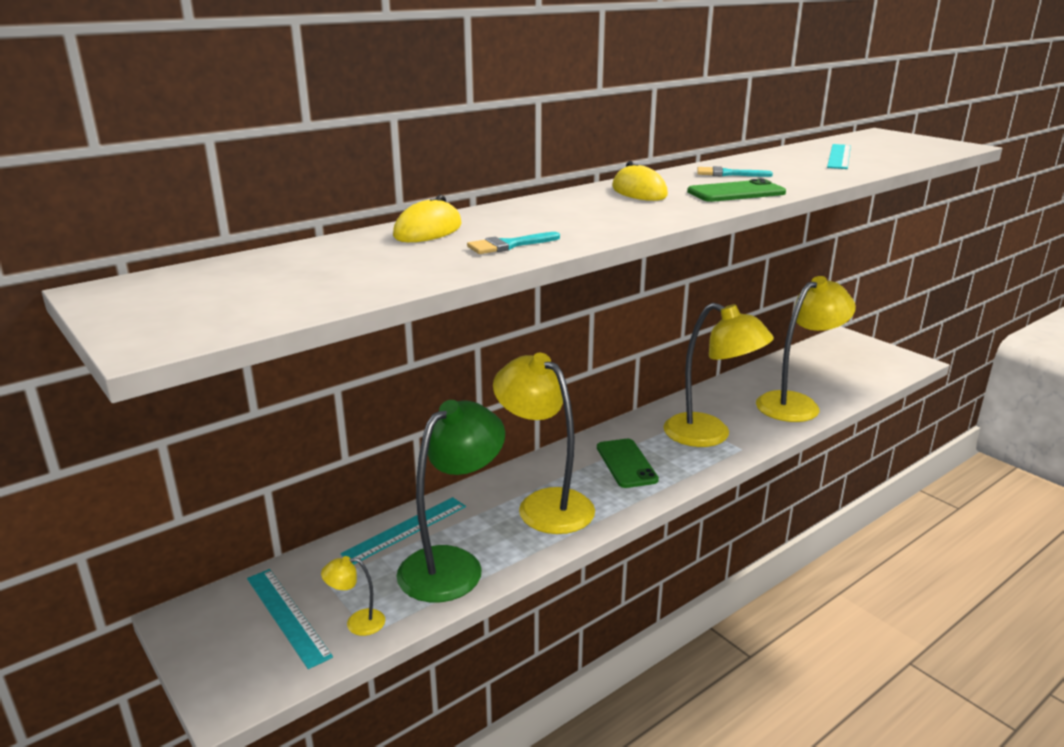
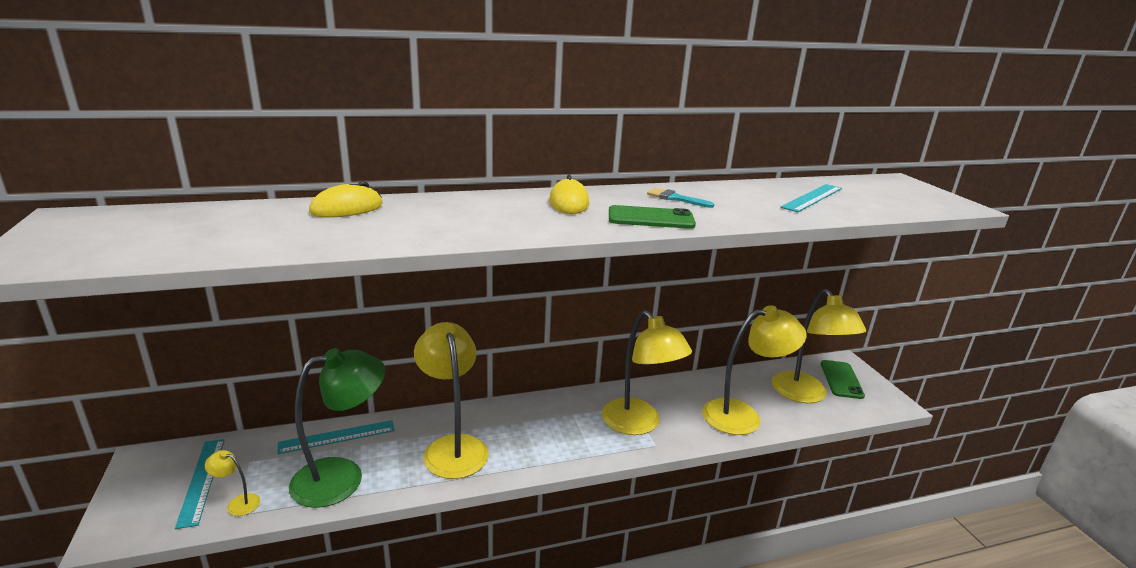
camera: 20 degrees right, 0 degrees up
turquoise brush [467,232,560,254] -> none
green phone [597,439,659,488] -> green phone moved to [821,360,865,399]
none -> yellow lamp [772,289,866,403]

